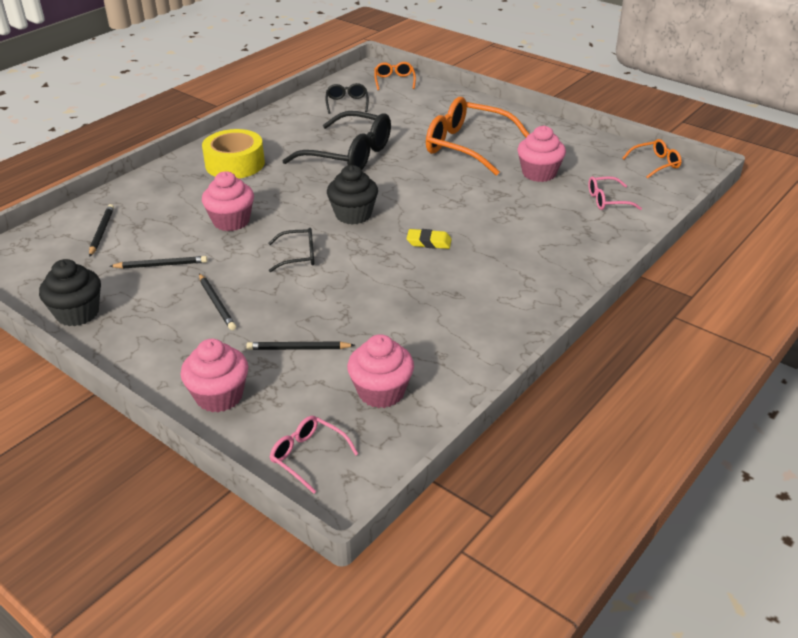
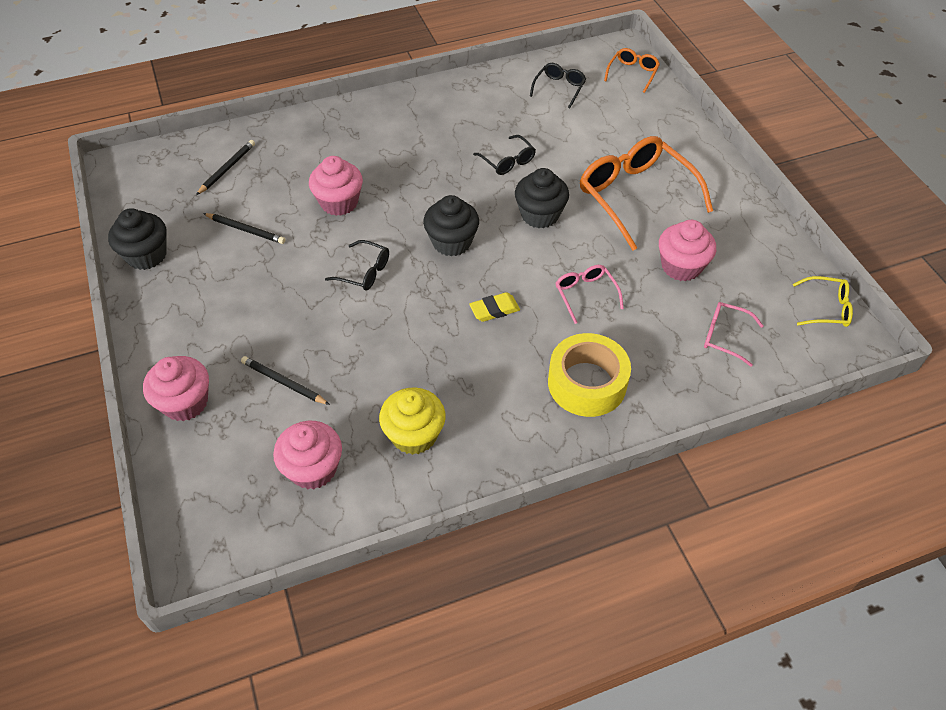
camera: 30 degrees right, 15 degrees up
black pencil [199,273,236,330] -> none
yellow tape [202,129,265,178] -> yellow tape moved to [548,333,631,417]
pink glasses [270,416,358,494] -> pink glasses moved to [556,265,624,324]
black glasses [282,111,391,170] -> black glasses [473,135,536,175], size x0.48
yellow eraser [407,229,452,249] -> yellow eraser turned 60 degrees counterclockwise [469,292,520,322]
orange glasses [622,139,682,179] -> yellow glasses [793,276,853,327]
none -> yellow cupcake [379,388,446,455]
none -> black cupcake [515,168,569,228]

